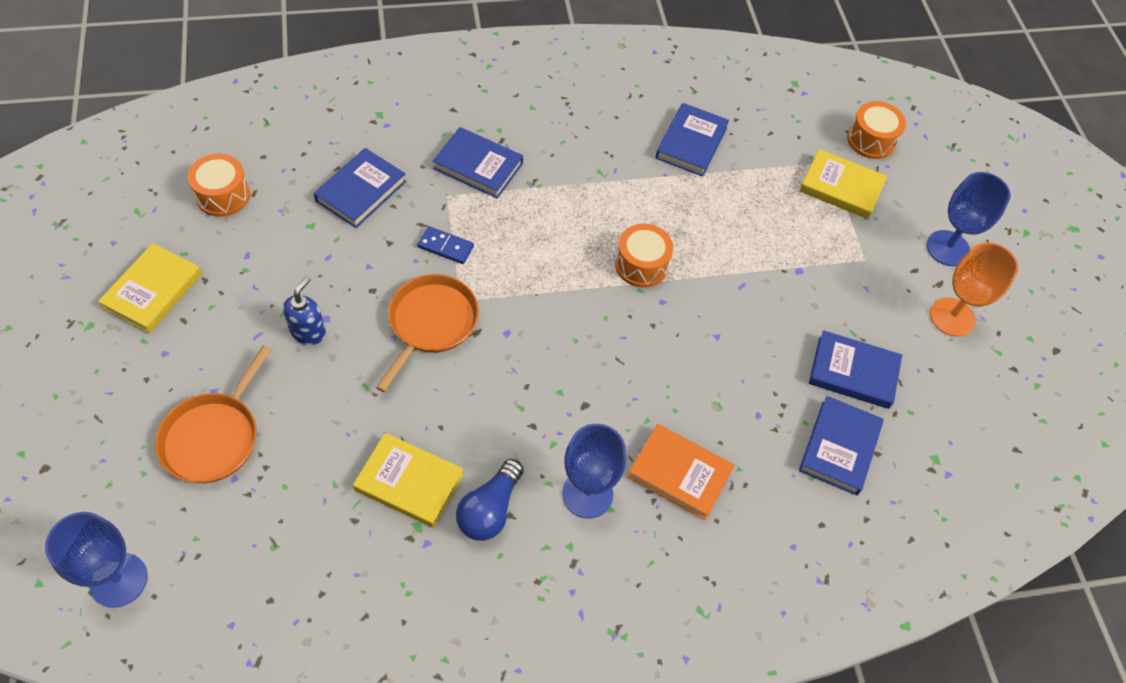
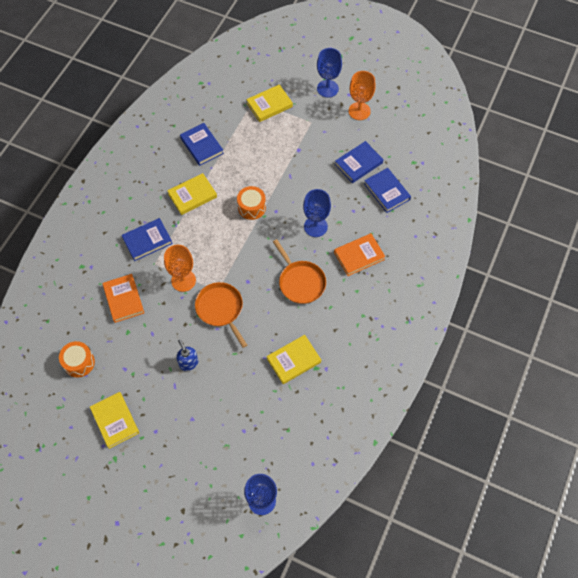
camera: 50 degrees left, 5 degrees up
orange pan [155,345,272,483] -> orange pan moved to [273,239,326,304]
blue book [314,148,406,228] -> orange book [102,274,144,323]
blue domino [417,226,474,264] -> orange goblet [164,245,196,292]
blue light bulb [456,459,524,541] -> none
blue goblet [562,424,626,518] -> blue goblet moved to [303,189,331,237]
orange drum [847,101,906,159] -> none
none -> yellow book [167,173,217,215]

